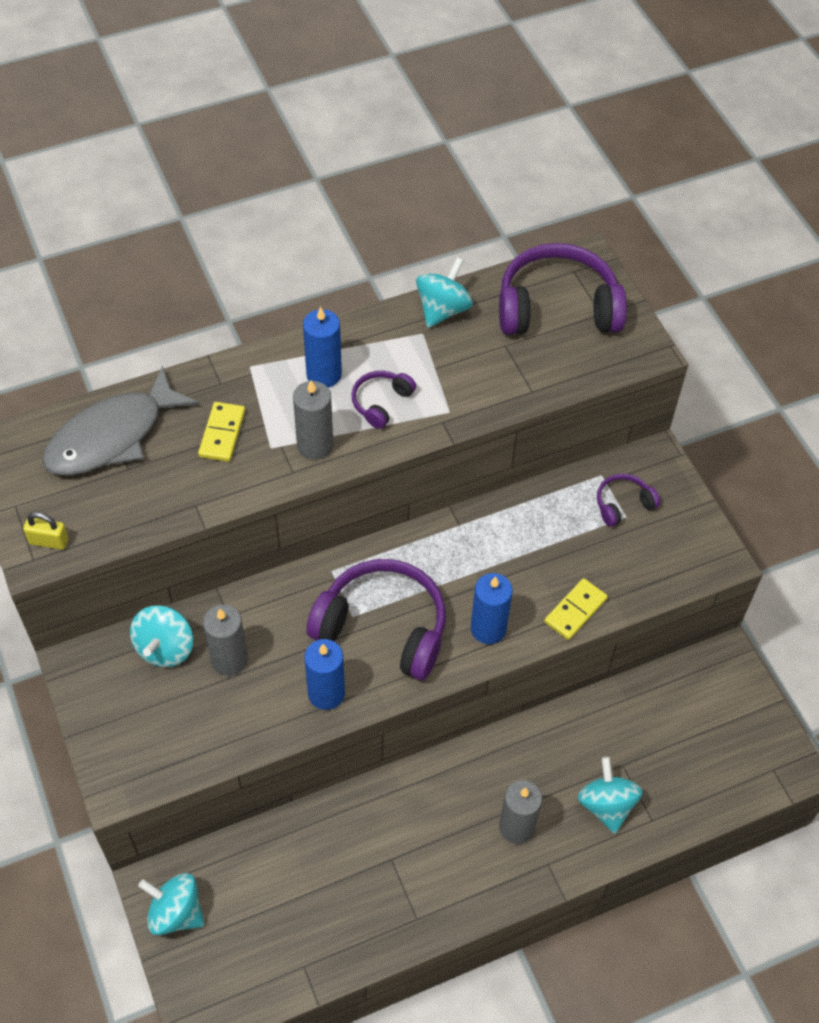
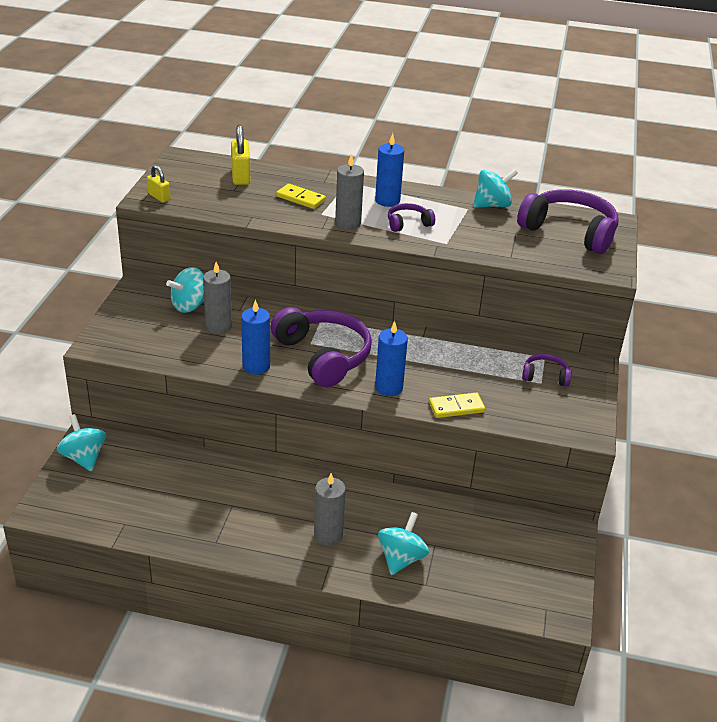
camera: 35 degrees right, 20 degrees down
grey fish [42,366,198,475] -> yellow padlock [231,125,250,185]
yellow domino [198,402,245,462] -> yellow domino turned 75 degrees clockwise [276,184,326,209]

